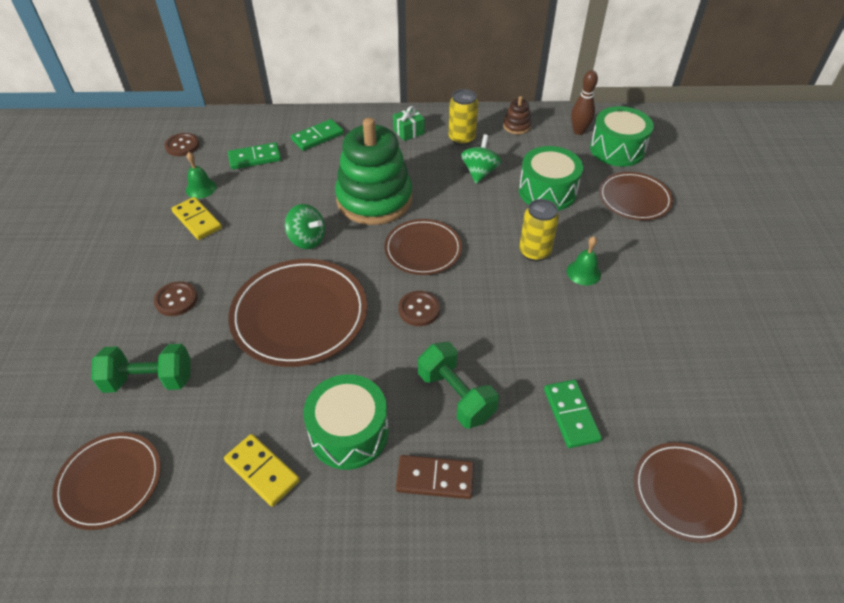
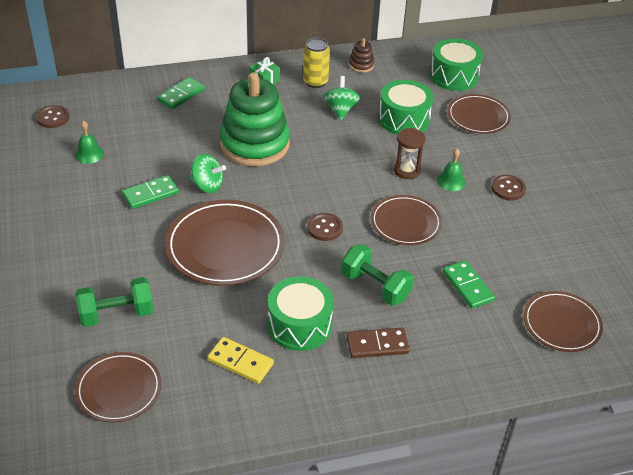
camera: 15 degrees left, 5 degrees down
brown button [154,281,198,316] -> brown button moved to [491,175,526,201]
yellow domino [171,197,222,240] -> none
green domino [228,142,281,169] -> green domino moved to [122,175,179,209]
brown plate [384,219,462,275] -> brown plate moved to [371,195,442,245]
yellow can [519,199,559,262] -> brown hourglass [394,128,425,179]
brown bowling pin [571,70,598,135] -> none

